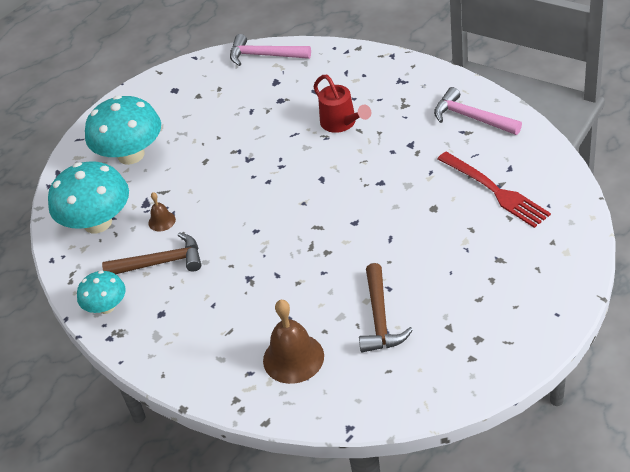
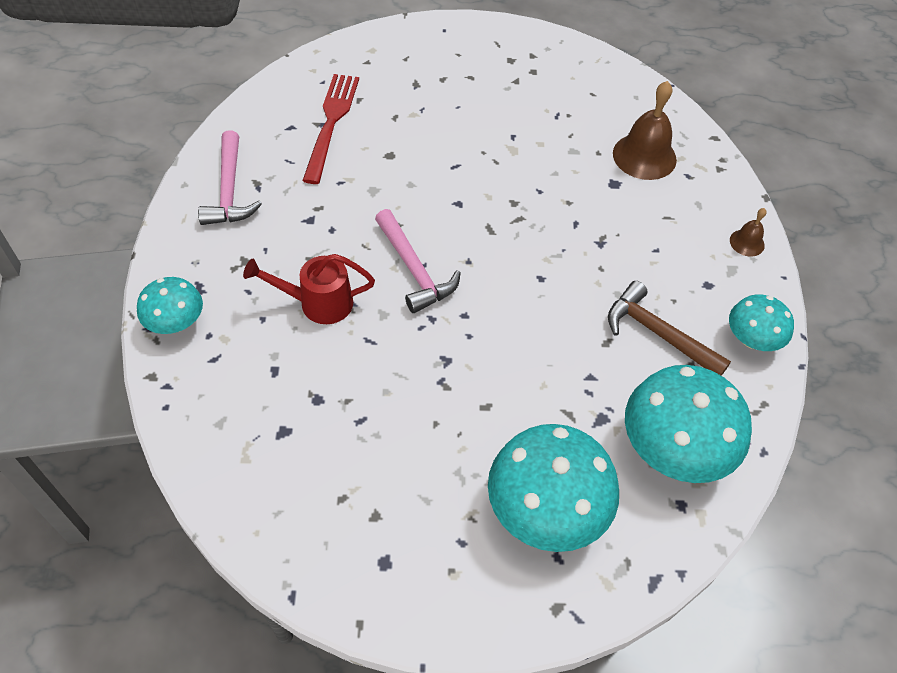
camera: 140 degrees left, 10 degrees up
brown bell [149,192,176,231] -> brown bell moved to [730,208,766,257]
pink hammer [230,34,311,66] -> pink hammer moved to [375,209,461,313]
red watering can [314,75,371,133] -> red watering can turned 105 degrees counterclockwise [243,254,375,324]
brown hammer [359,263,413,353] -> none
none -> turquoise mushroom [137,277,203,334]

